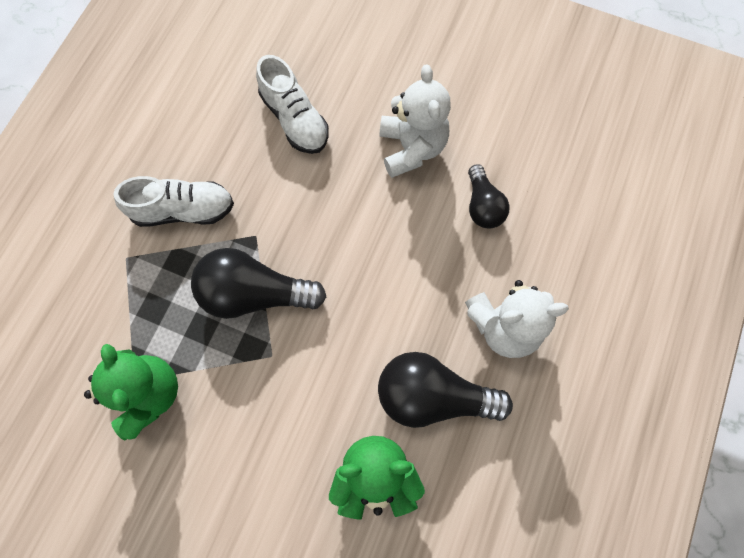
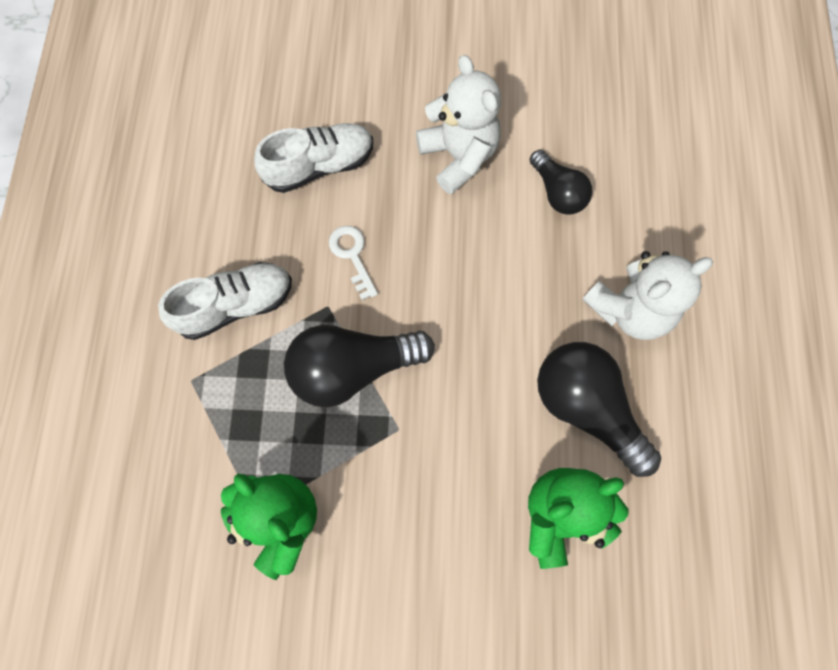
camera: 20 degrees left, 0 degrees up
white shoe [256,55,329,154] -> white shoe turned 60 degrees counterclockwise [254,123,373,193]
black light bulb [378,352,513,428] -> black light bulb turned 60 degrees clockwise [537,342,661,477]
none -> white key [329,226,378,300]

